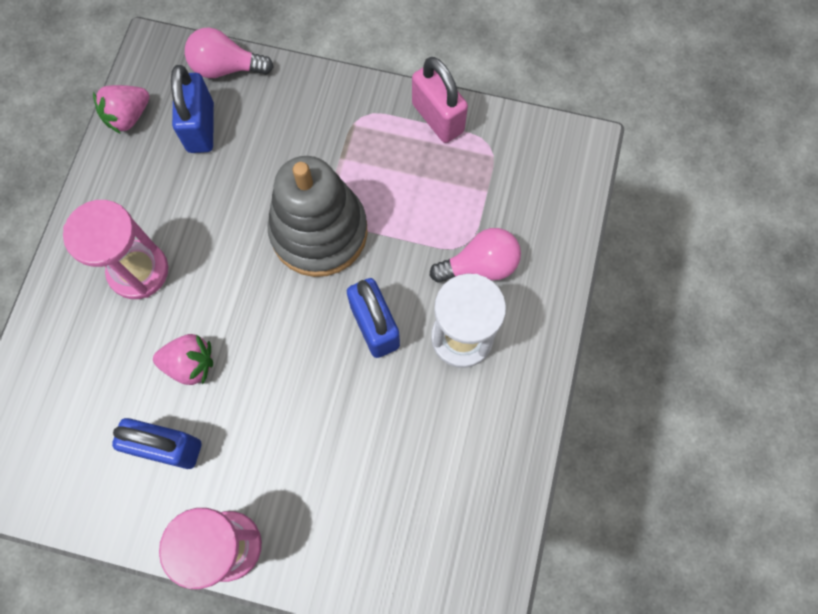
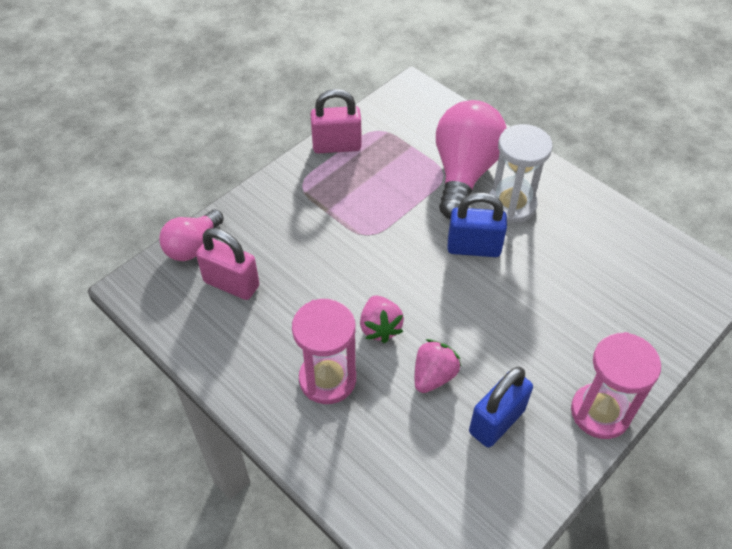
camera: 60 degrees left, 20 degrees down
pink strawberry [93,85,150,134] -> pink strawberry moved to [360,295,404,343]
blue padlock [171,65,214,153] -> pink padlock [196,228,259,300]
grey stacking toy [268,156,368,277] -> none
pink light bulb [430,228,521,283] -> pink light bulb [436,100,507,219], size x1.74

